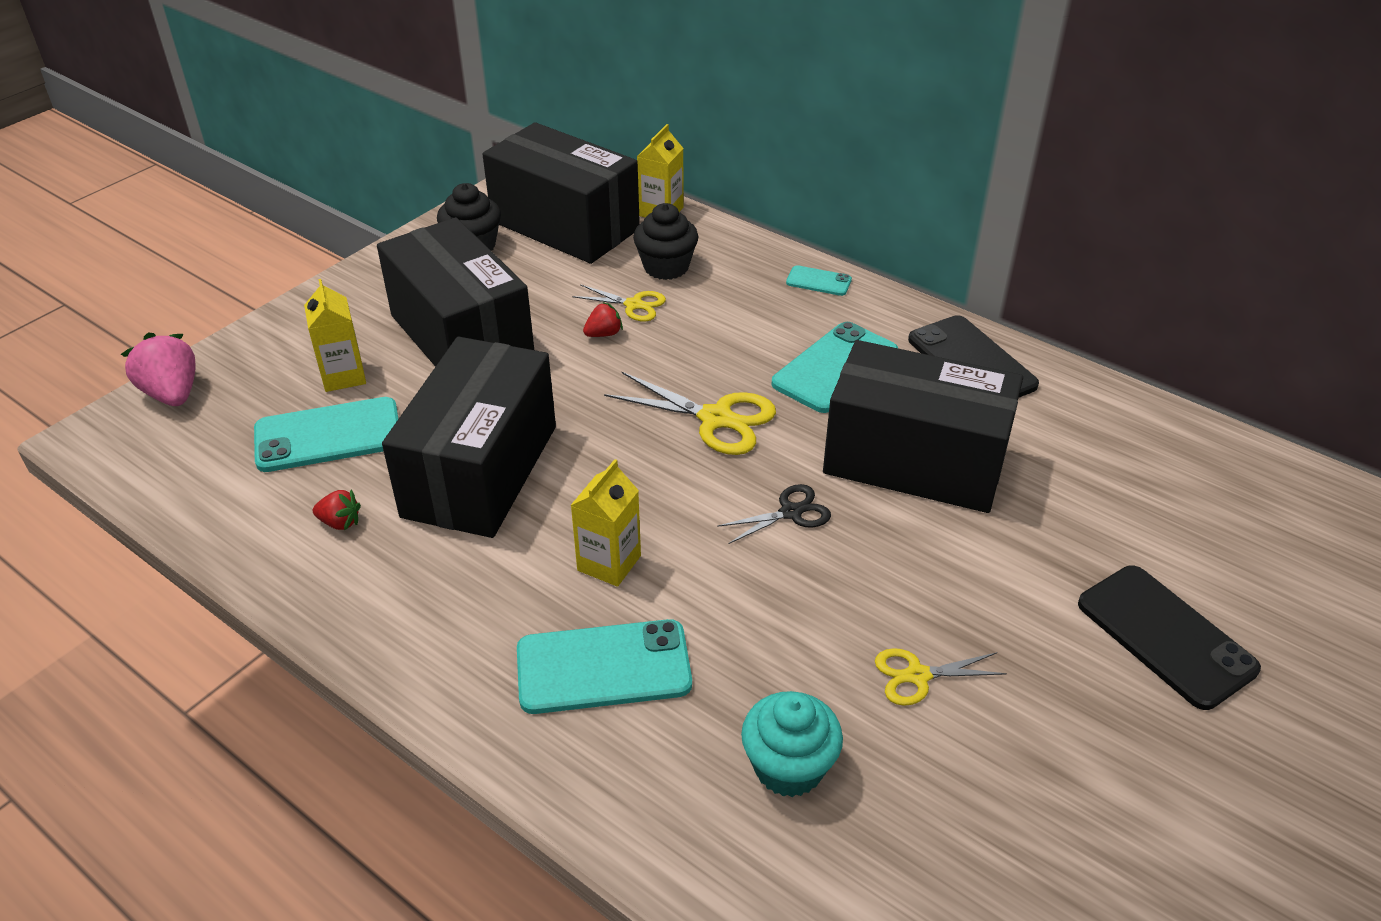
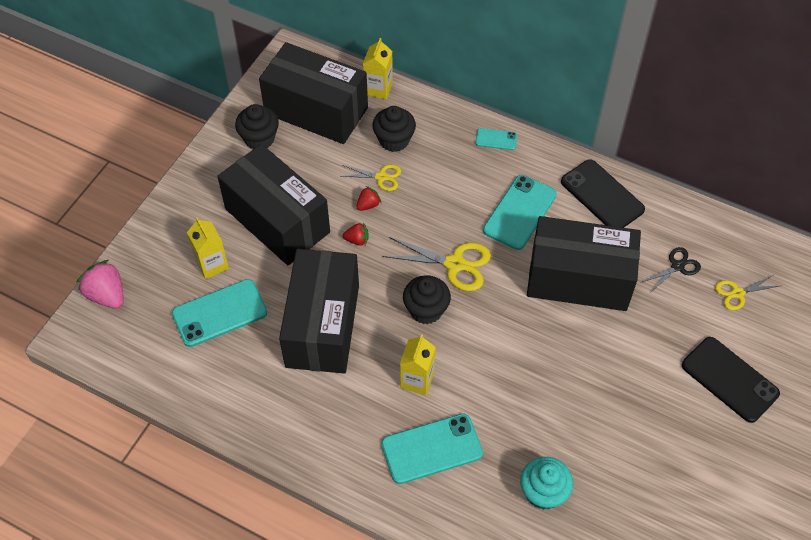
camera: 10 degrees left, 15 degrees up
red strawberry [313,489,361,531] -> red strawberry moved to [343,223,369,246]
black scissors [717,484,831,544] -> black scissors moved to [642,247,701,293]
yellow scissors [875,648,1007,706] -> yellow scissors moved to [715,275,779,310]
none -> black cupcake [403,275,451,324]

